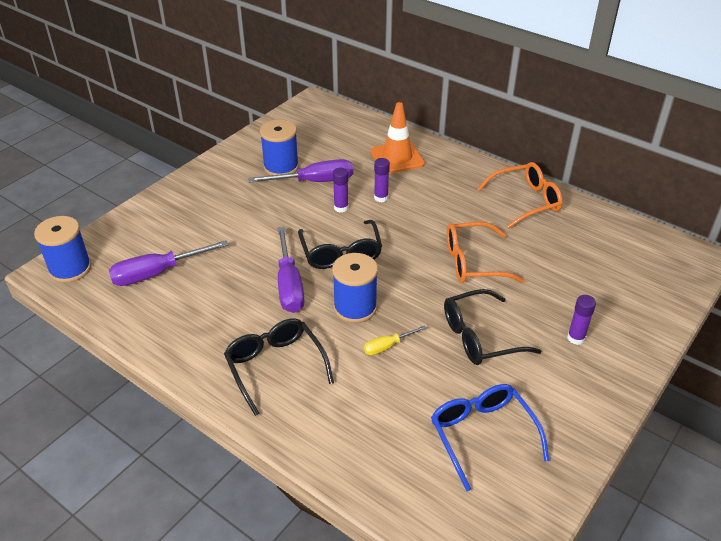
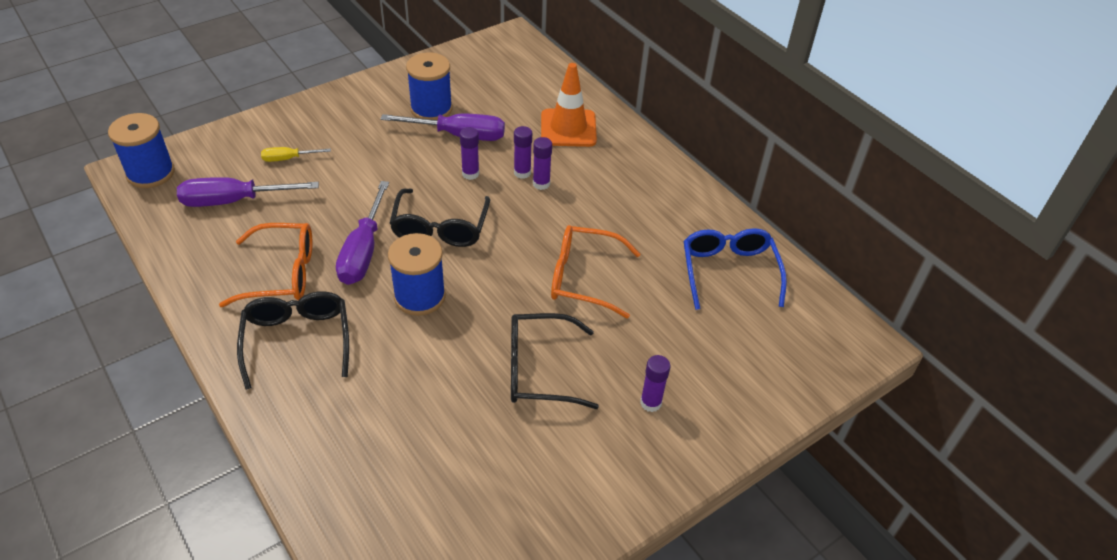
camera: 15 degrees right, 5 degrees up
yellow screwdriver [364,326,426,356] -> yellow screwdriver moved to [261,147,331,162]
blue glasses [431,384,550,491] -> blue glasses moved to [684,228,787,310]
orange glasses [477,162,563,228] -> orange glasses moved to [219,223,312,307]
none -> purple glue stick [533,137,552,190]

